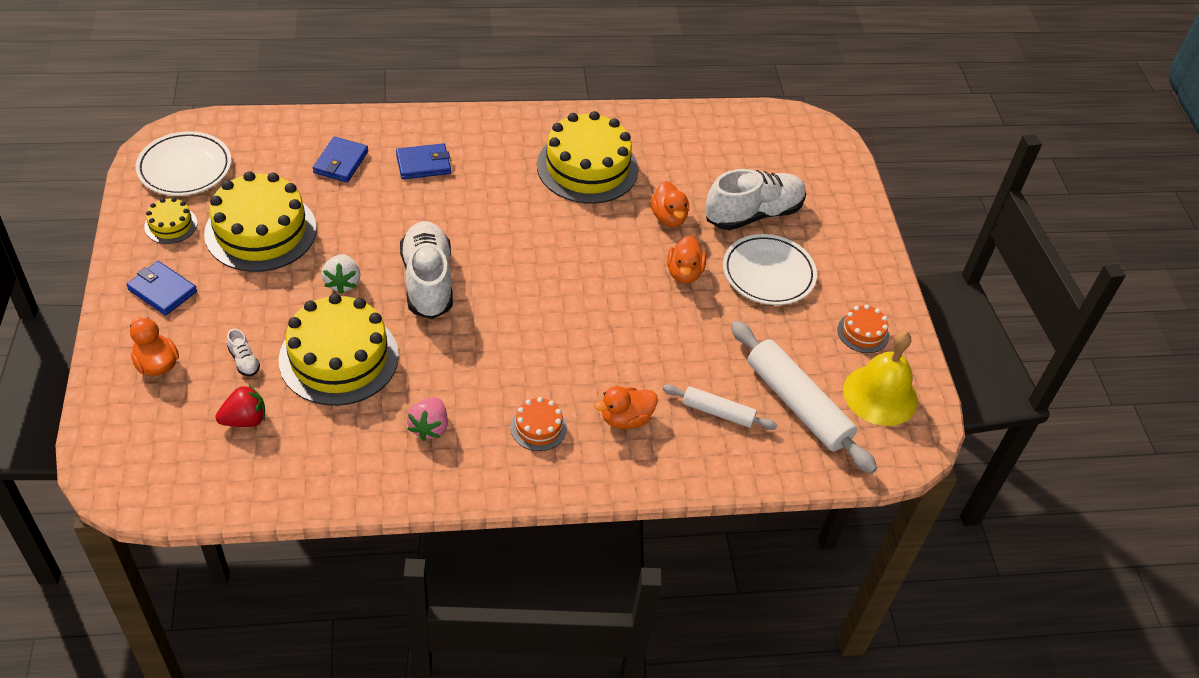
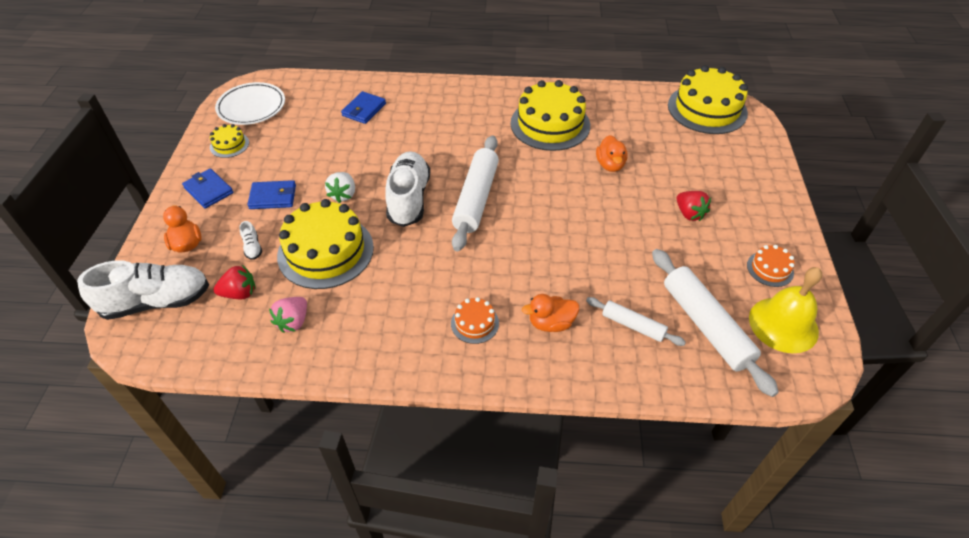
camera: 15 degrees right, 0 degrees up
yellow cake [204,171,317,272] -> yellow cake moved to [668,65,748,134]
blue wallet [396,143,451,179] -> blue wallet moved to [247,180,296,209]
pink strawberry [407,397,448,441] -> pink strawberry moved to [269,297,307,333]
orange duck [667,236,706,283] -> none
white shoe [705,169,806,230] -> white shoe moved to [77,260,209,320]
white plate [723,234,817,305] -> red strawberry [676,191,711,221]
none -> white rolling pin [452,135,499,251]

